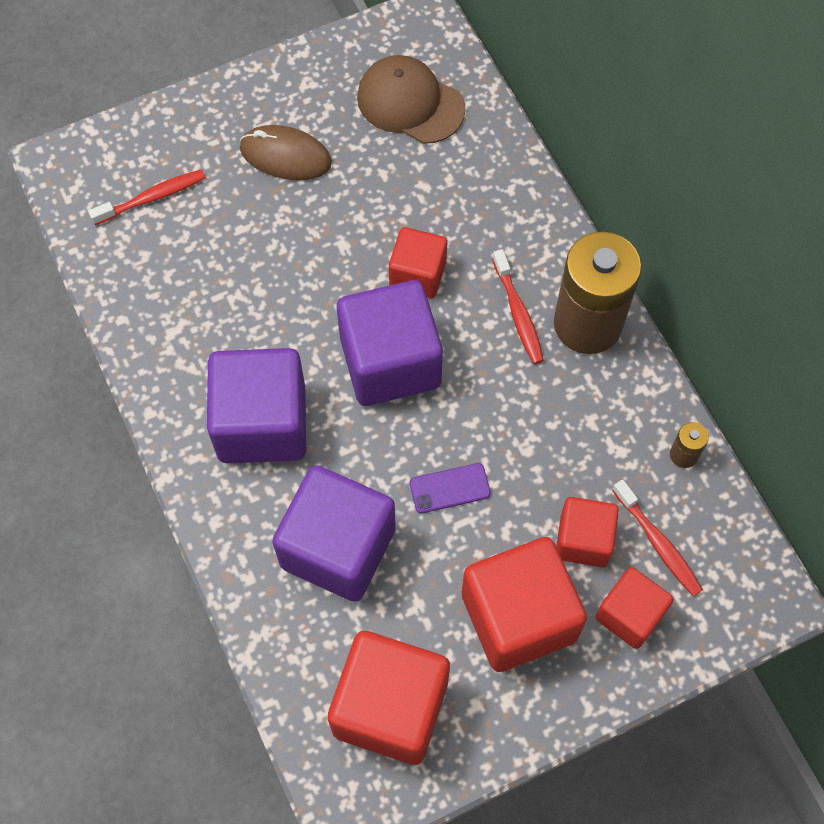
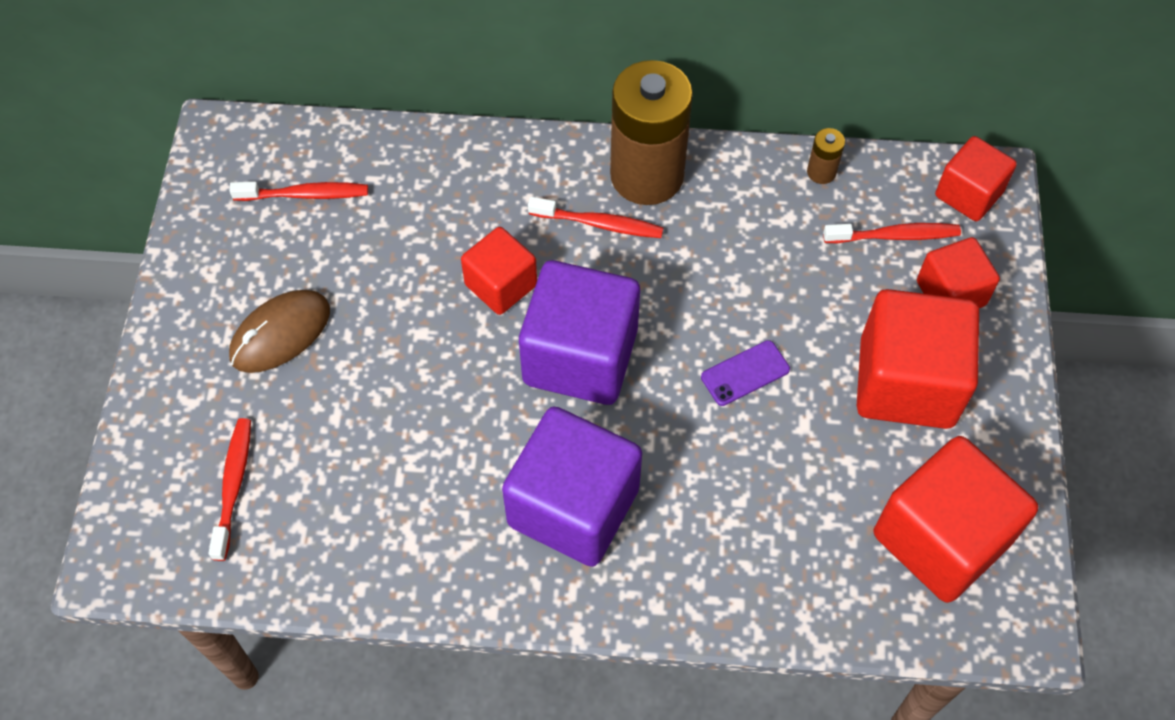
camera: 60 degrees left, 5 degrees down
purple cube [272,465,396,602] -> none
brown cap [357,55,466,144] -> red toothbrush [229,182,368,201]
purple phone [410,463,491,513] -> purple phone turned 45 degrees clockwise [701,340,790,406]
red cube [556,497,619,567] -> red cube moved to [935,136,1017,221]

